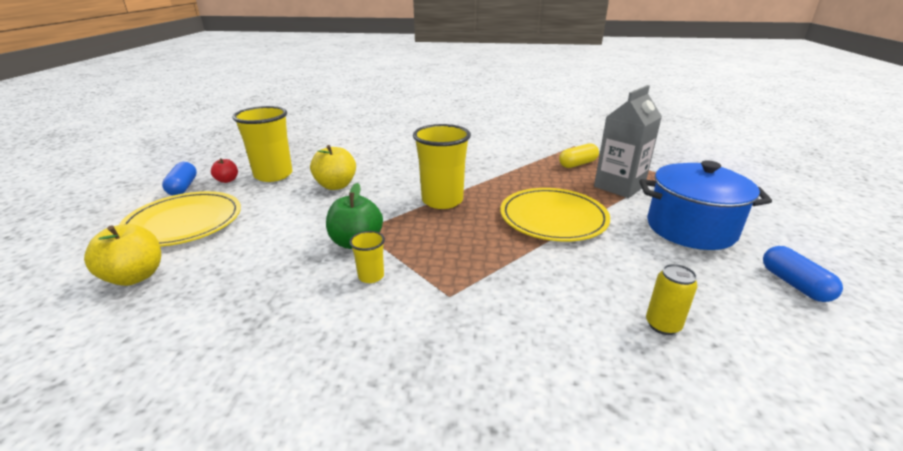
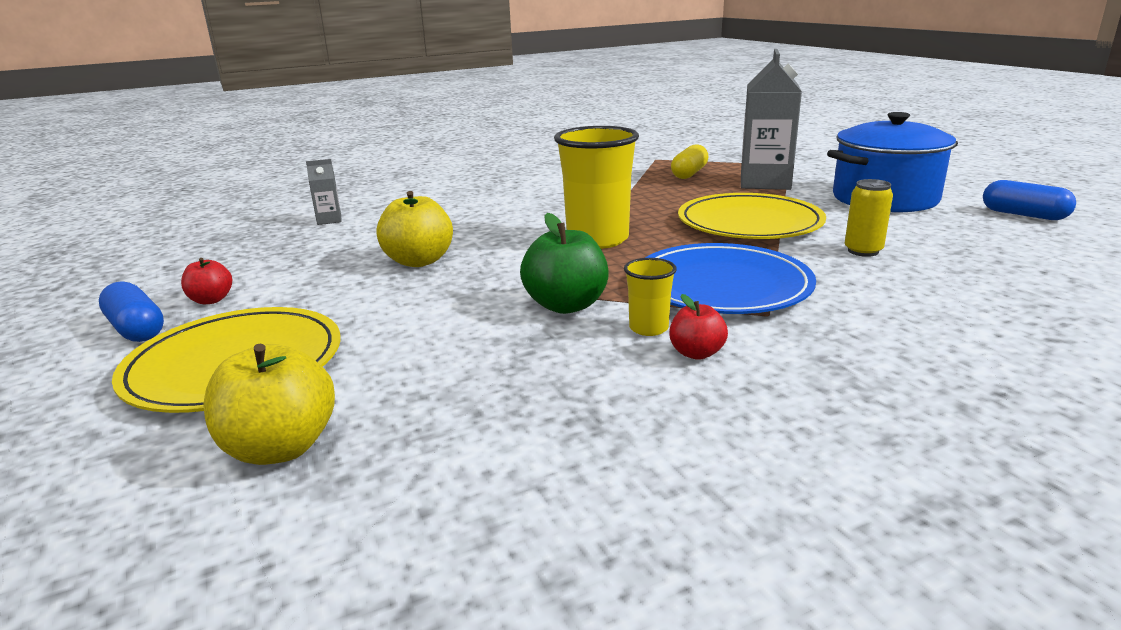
camera: 30 degrees left, 5 degrees down
yellow cup [233,106,293,182] -> none
yellow can [646,264,698,335] -> yellow can moved to [845,179,893,257]
none -> grey carton [306,159,341,225]
none -> blue plate [645,243,816,314]
none -> red apple [669,294,728,360]

